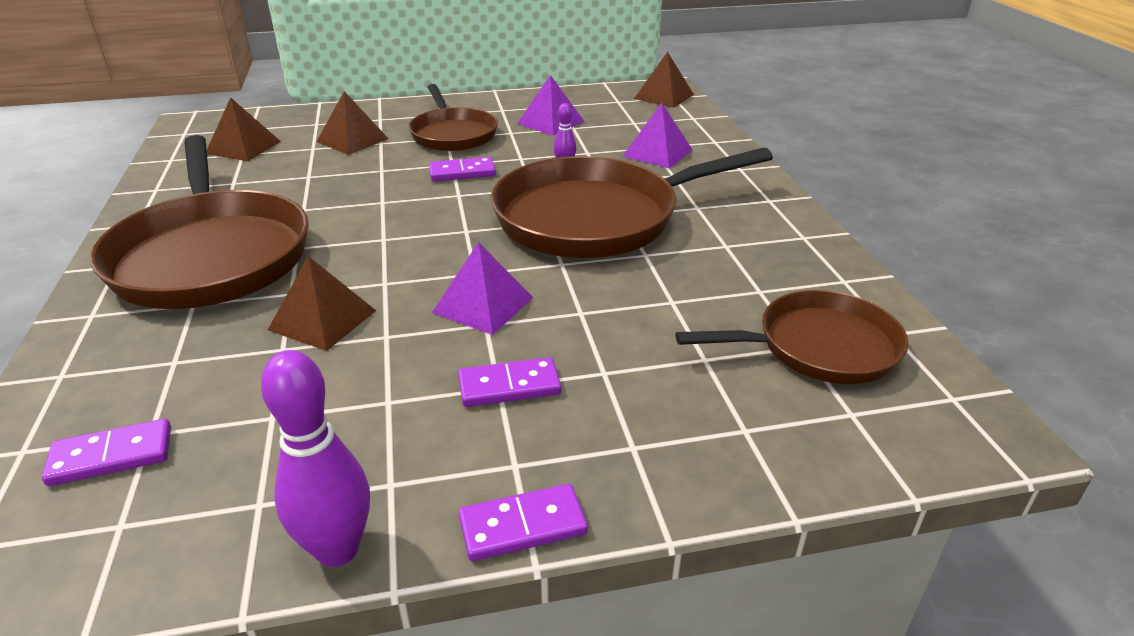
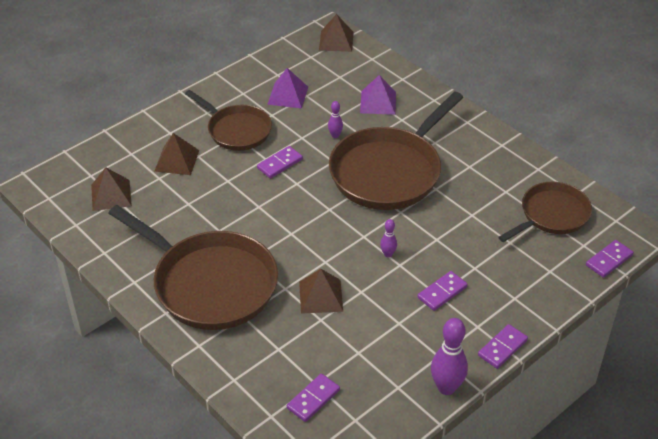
camera: 30 degrees left, 10 degrees up
purple pyramid [432,242,533,335] -> purple bowling pin [380,219,397,258]
none -> purple domino [586,240,633,278]

